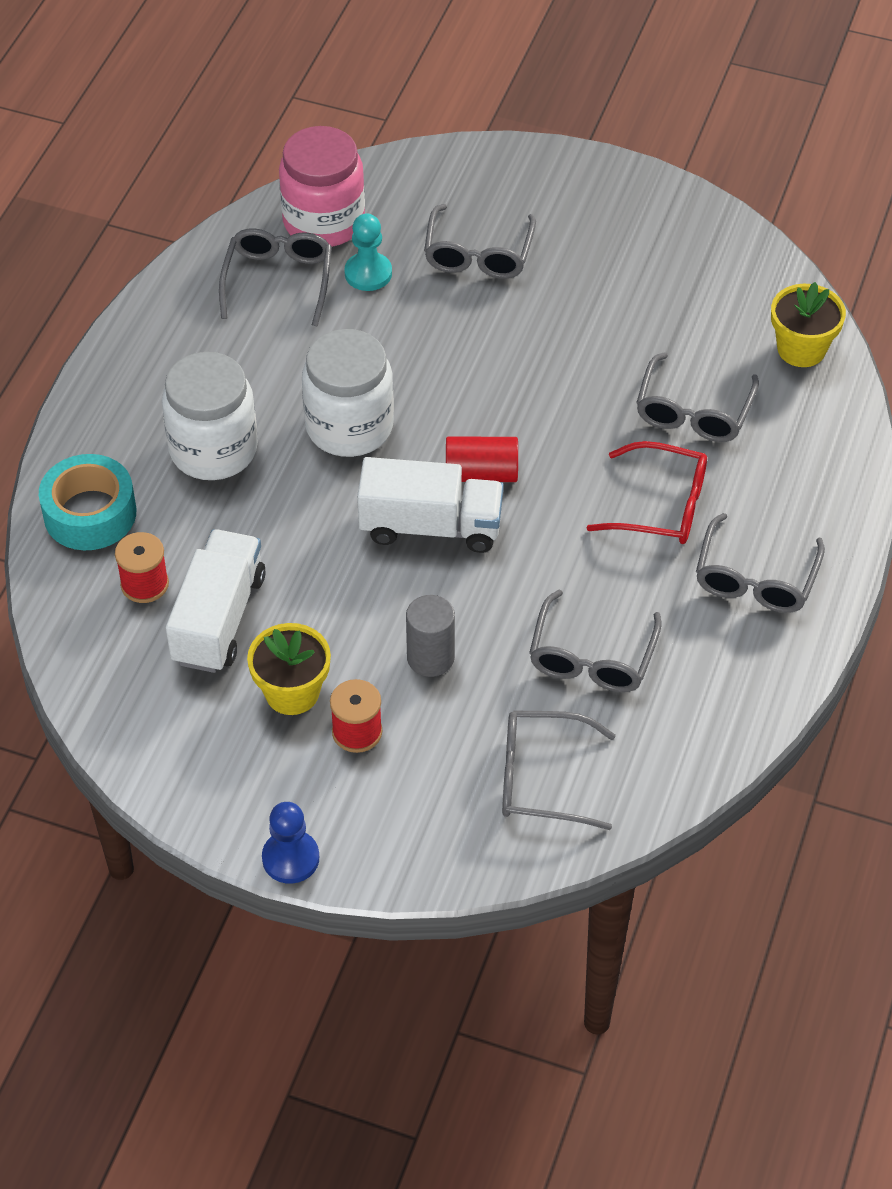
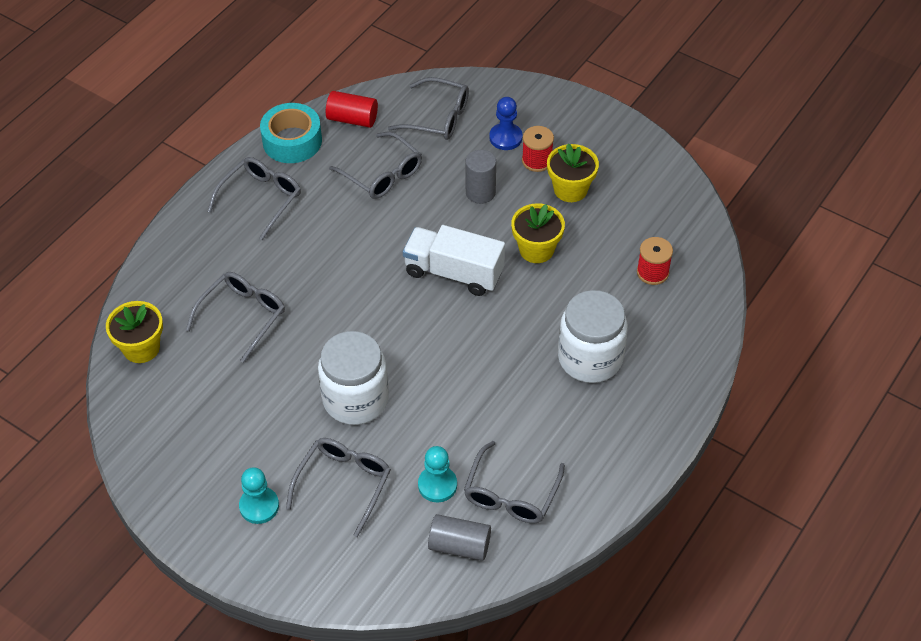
camera: 165 degrees left, 0 degrees up
turquoise tape [39,454,136,550] -> turquoise tape moved to [260,103,322,163]
white truck [166,529,266,673] -> none
blue pawn [262,802,319,884] -> blue pawn moved to [489,97,522,150]
pink jar [279,126,365,247] -> grey cylinder [428,514,491,561]
white jar [302,329,394,457] -> white jar moved to [318,331,389,425]
red cylinder [446,436,518,482] -> red cylinder moved to [326,91,378,128]
grey glasses [529,590,662,692] -> grey glasses turned 105 degrees clockwise [329,132,422,199]
red glasses [587,441,707,544] -> none
none -> turquoise pawn [239,467,279,524]
none -> yellow flower pot [511,203,565,263]

